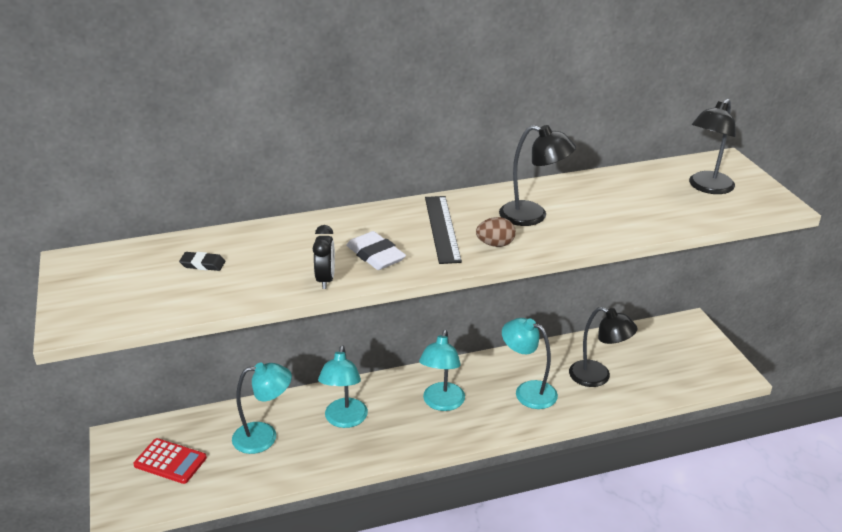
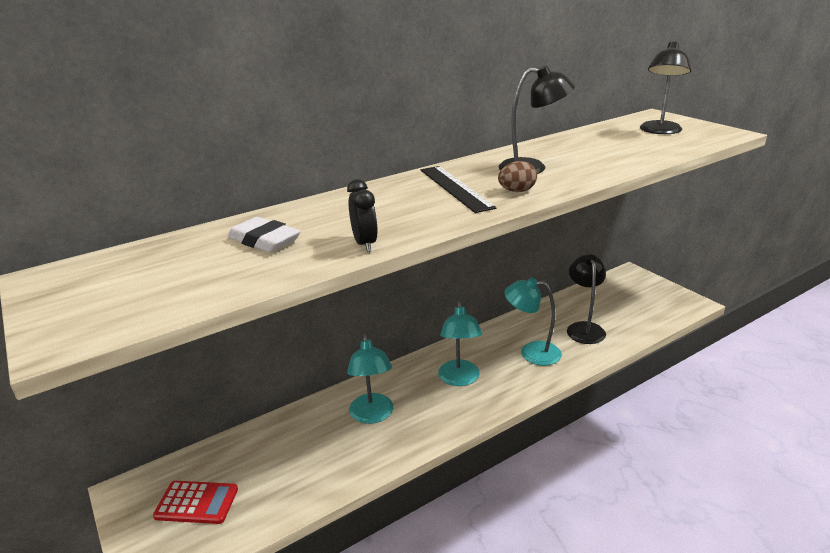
camera: 15 degrees left, 5 degrees down
black eraser [179,252,225,271] -> none
turquoise lamp [232,362,292,454] -> none
white eraser [346,231,406,270] -> white eraser moved to [227,217,301,253]
black lamp [569,307,638,387] -> black lamp turned 105 degrees counterclockwise [567,254,606,344]

